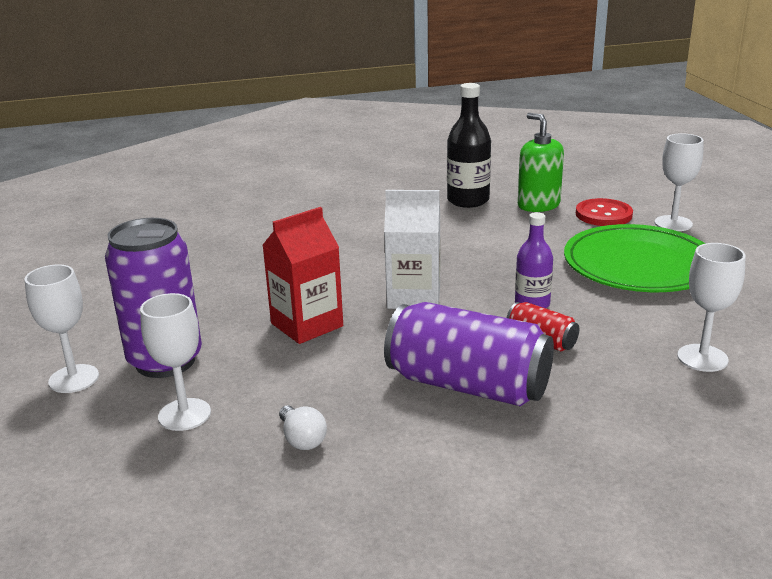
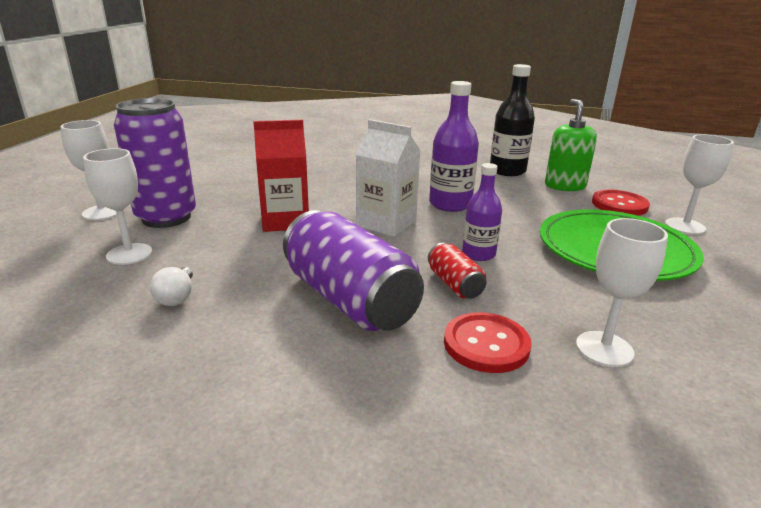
camera: 25 degrees right, 0 degrees up
none -> purple bottle [429,81,479,212]
none -> red button [444,312,532,373]

